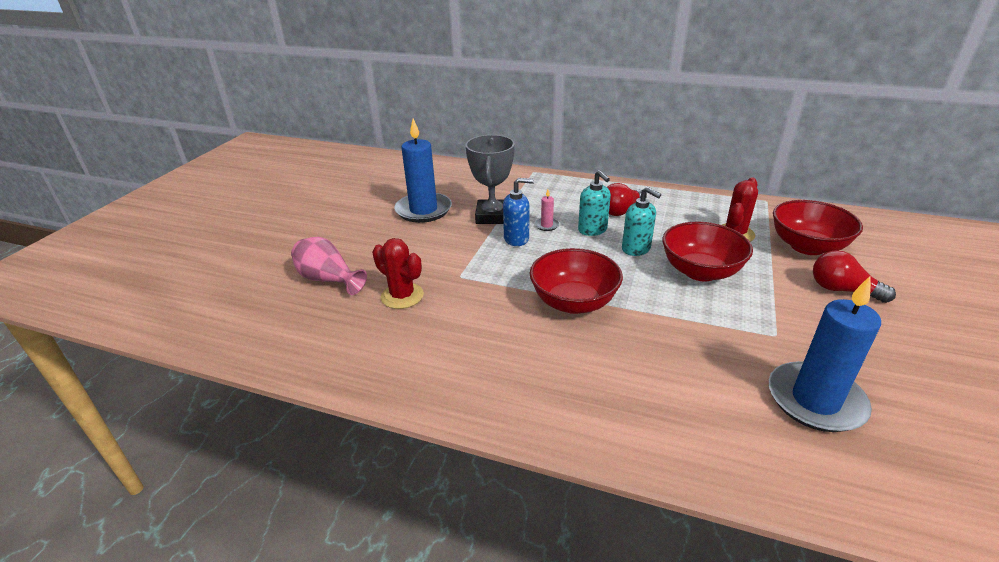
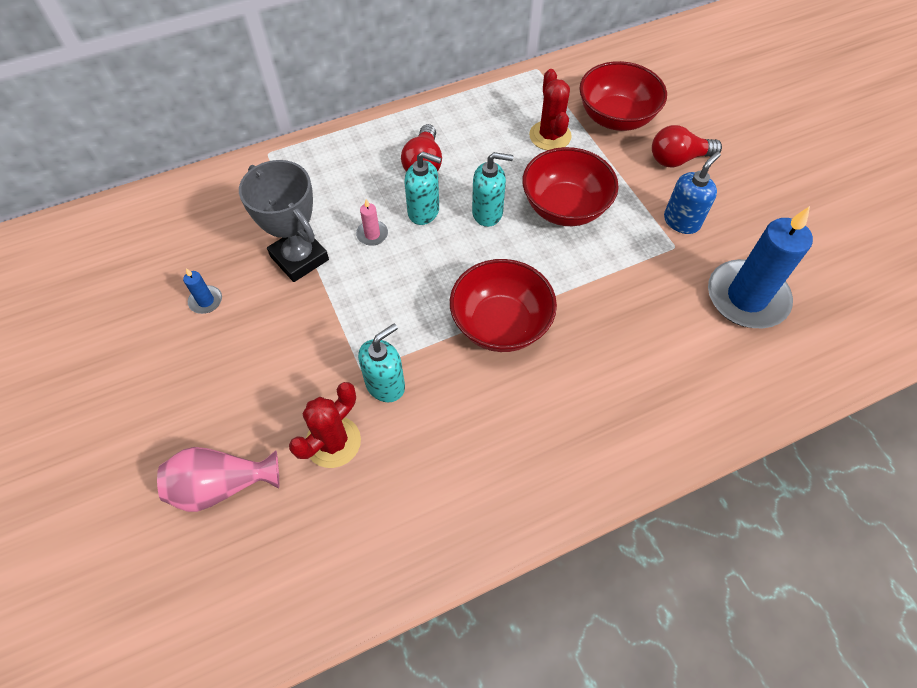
camera: 45 degrees left, 25 degrees up
red cactus [372,238,424,309] -> red cactus turned 45 degrees counterclockwise [289,382,361,468]
blue candle [394,119,452,223] -> blue candle [183,268,222,314], size x0.41
blue soap dispenser [503,178,534,246] -> blue soap dispenser moved to [664,152,721,234]
none -> turquoise soap dispenser [358,324,405,402]

